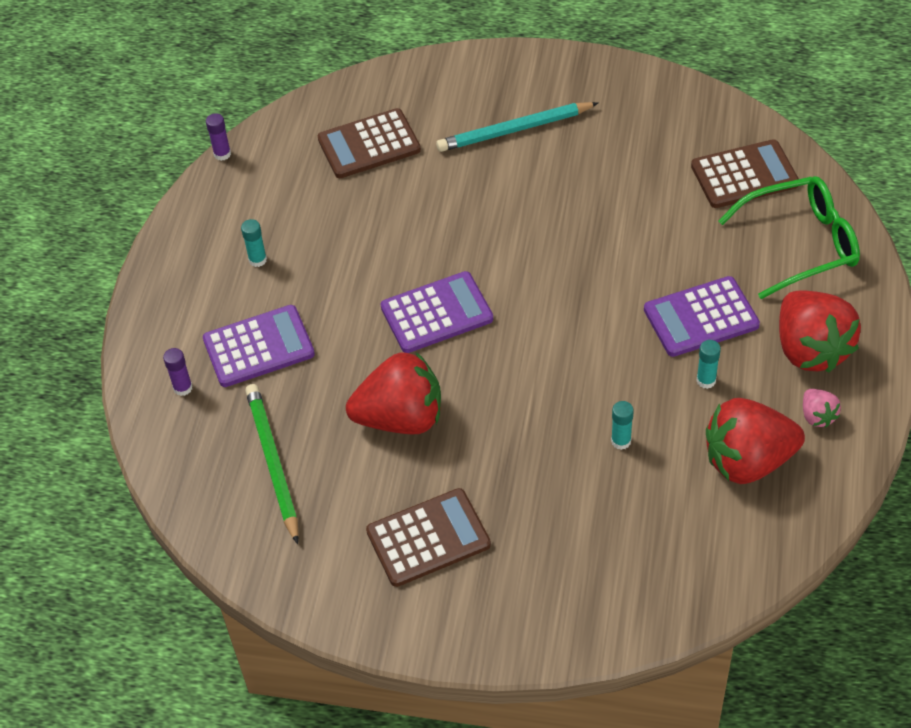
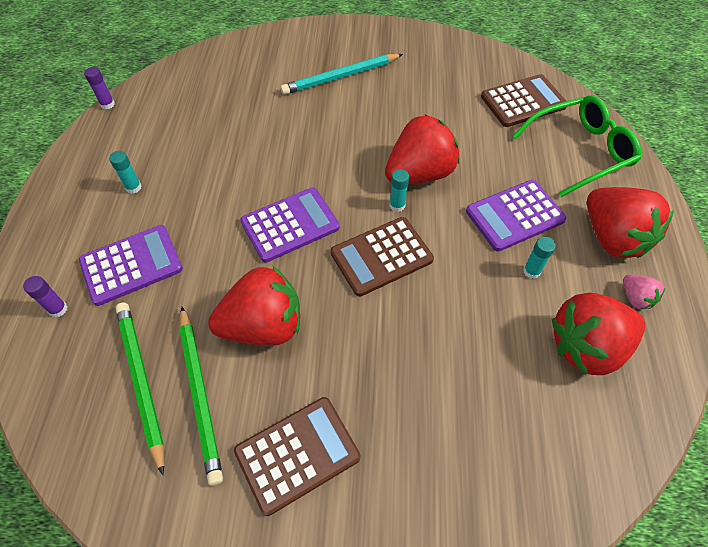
camera: 10 degrees left, 5 degrees up
brown calculator [318,108,421,178] -> brown calculator moved to [331,217,434,297]
turquoise glue stick [611,401,634,450] -> turquoise glue stick moved to [390,169,409,212]
none -> green pencil [179,307,223,486]
none -> red strawberry [385,114,459,184]

